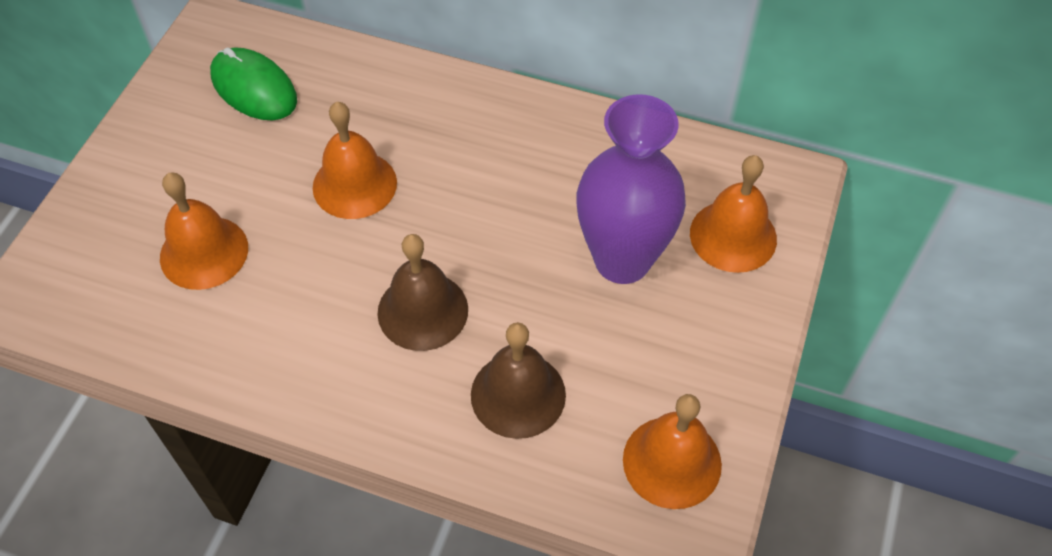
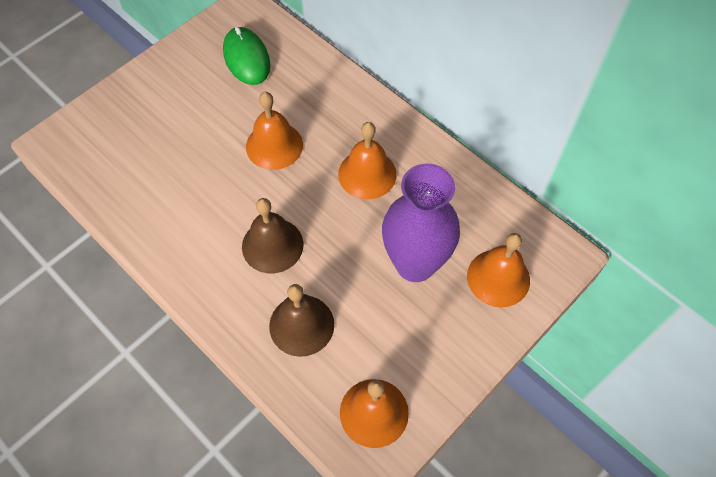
camera: 25 degrees right, 5 degrees up
orange bell [160,172,248,290] -> orange bell moved to [338,122,397,199]

